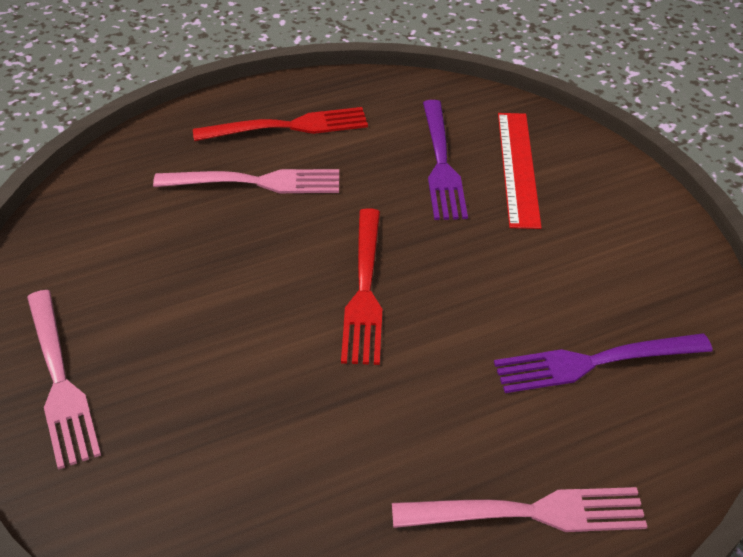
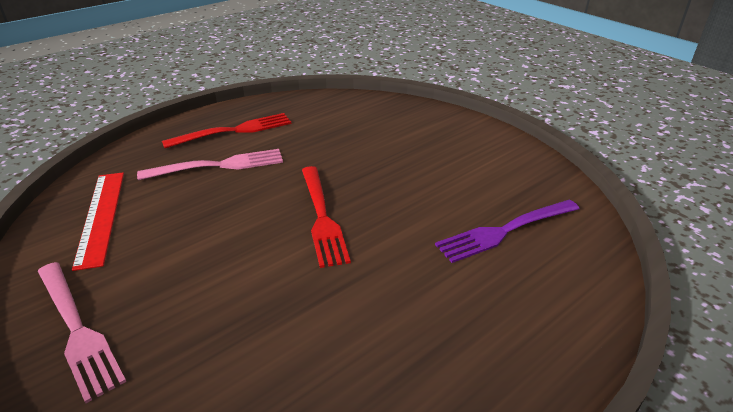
camera: 15 degrees left, 10 degrees down
pink fork [392,487,647,532] -> none
purple fork [423,100,468,220] -> none
red ruler [498,113,542,229] -> red ruler moved to [72,172,124,271]

